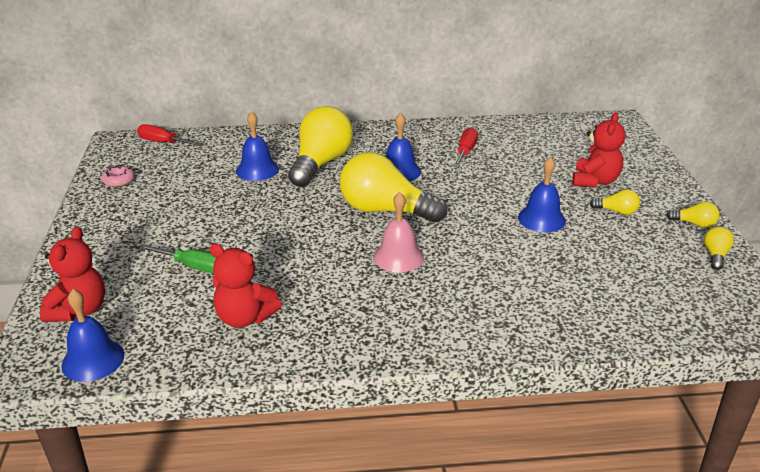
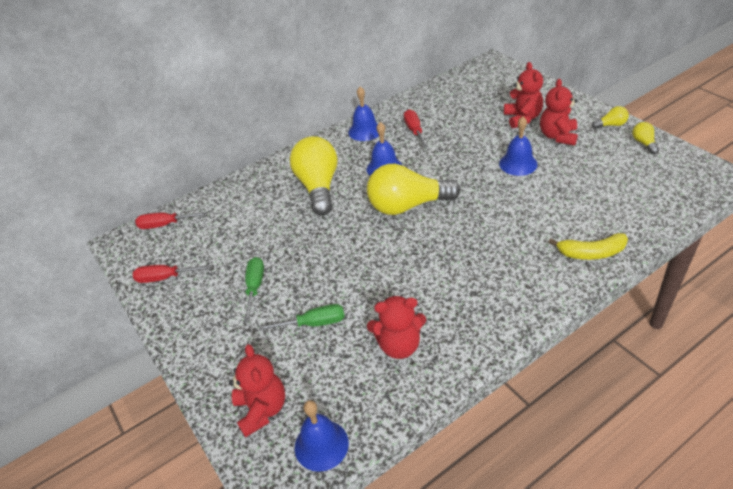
camera: 25 degrees left, 10 degrees up
pink donut [101,165,135,187] -> red screwdriver [133,265,211,283]
blue bell [236,111,279,181] -> blue bell moved to [348,87,379,141]
pink bell [373,192,424,272] -> none
yellow light bulb [590,189,640,215] -> red teddy bear [540,79,578,146]
none -> green screwdriver [244,257,264,322]
none -> yellow banana [548,233,628,260]

